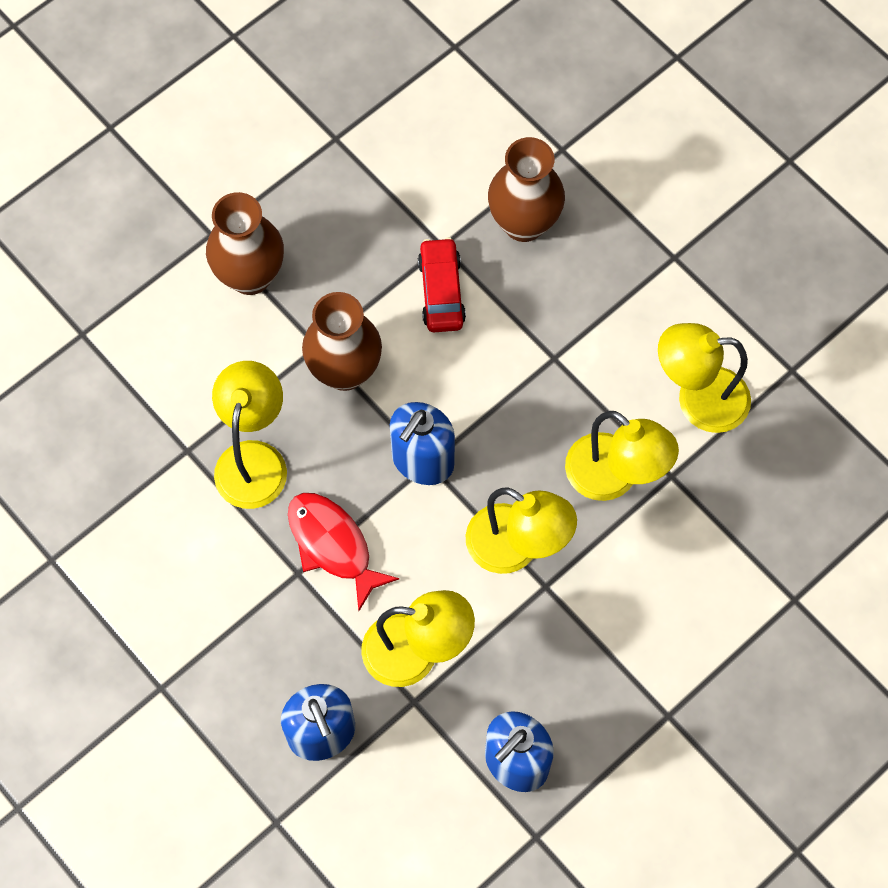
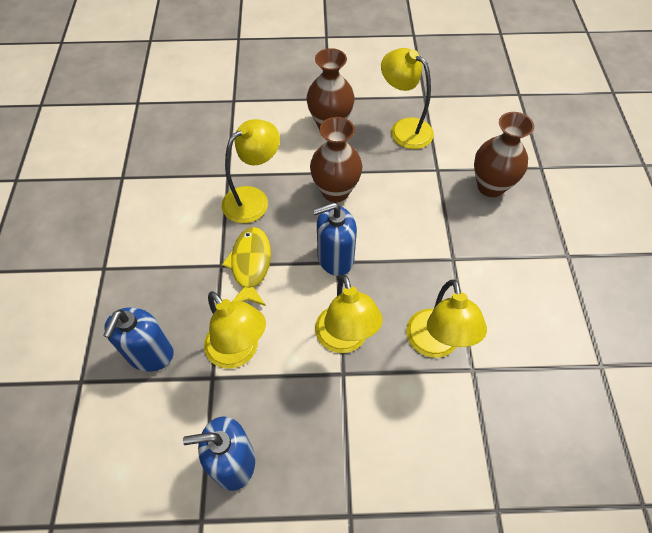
camera: 40 degrees right, 10 degrees down
red fish [288,493,399,611] -> yellow fish [222,227,271,306]
red car [418,237,466,332] -> none
yellow lamp [658,323,751,433] -> yellow lamp moved to [381,48,434,149]

